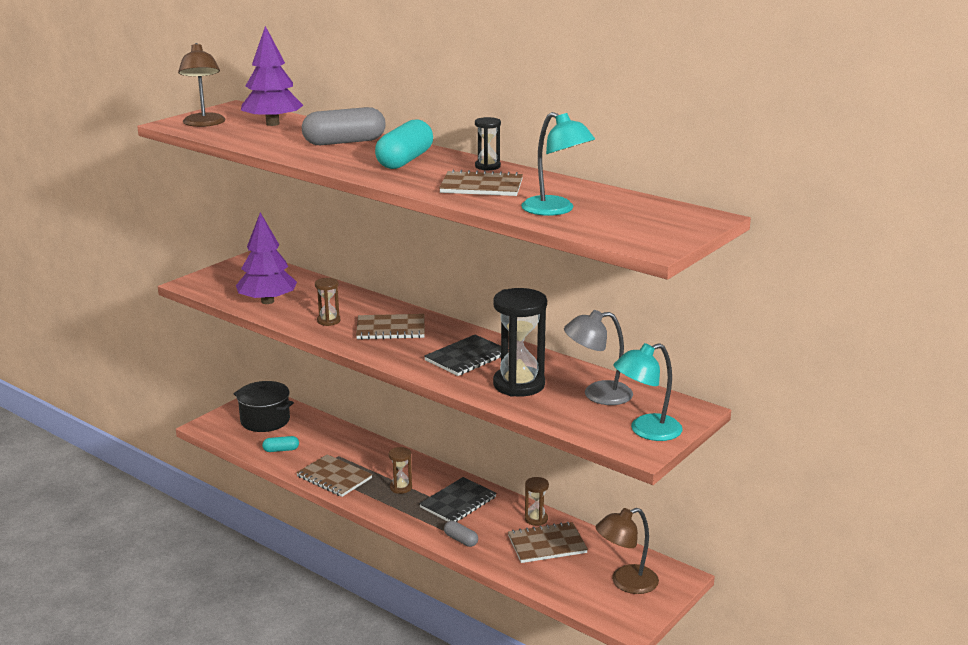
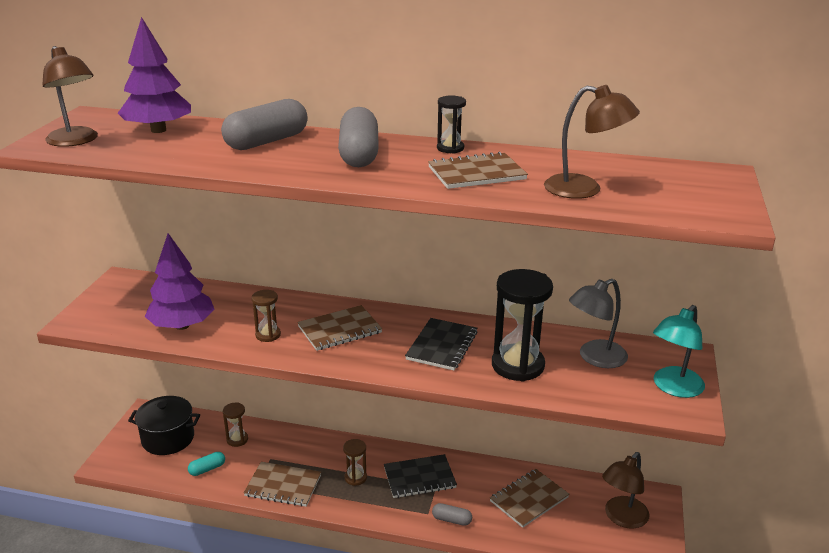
camera: 25 degrees left, 5 degrees up
turquoise capsule [375,119,433,169] -> grey capsule [338,107,379,167]
black notebook [419,477,497,522] -> black notebook turned 60 degrees clockwise [384,454,457,498]
turquoise lamp [521,112,595,216] -> brown lamp [544,85,640,199]
brown hourglass [525,477,549,526] -> brown hourglass moved to [223,402,248,447]

